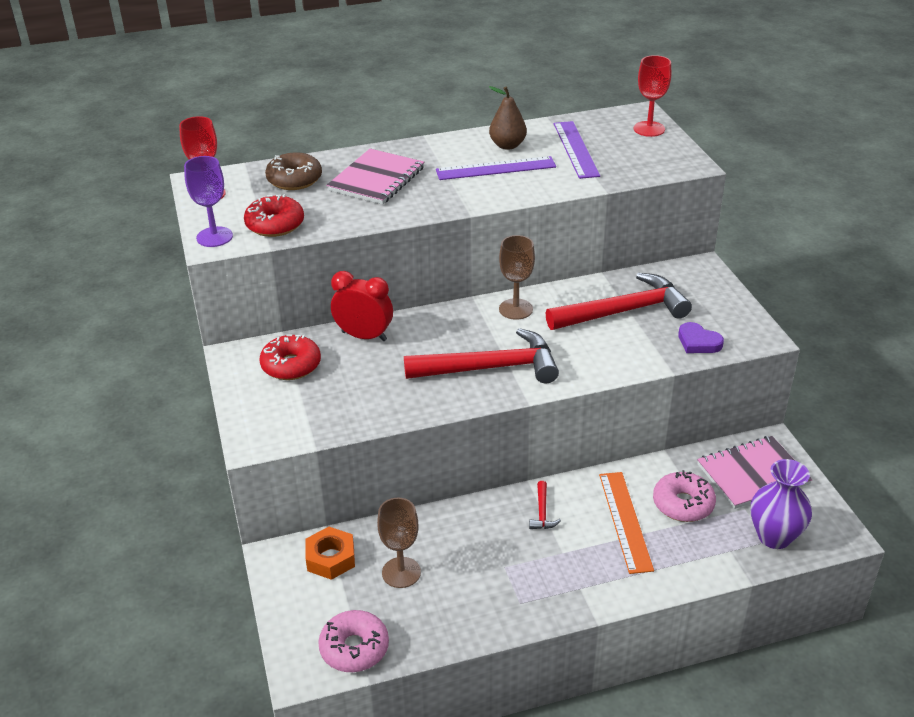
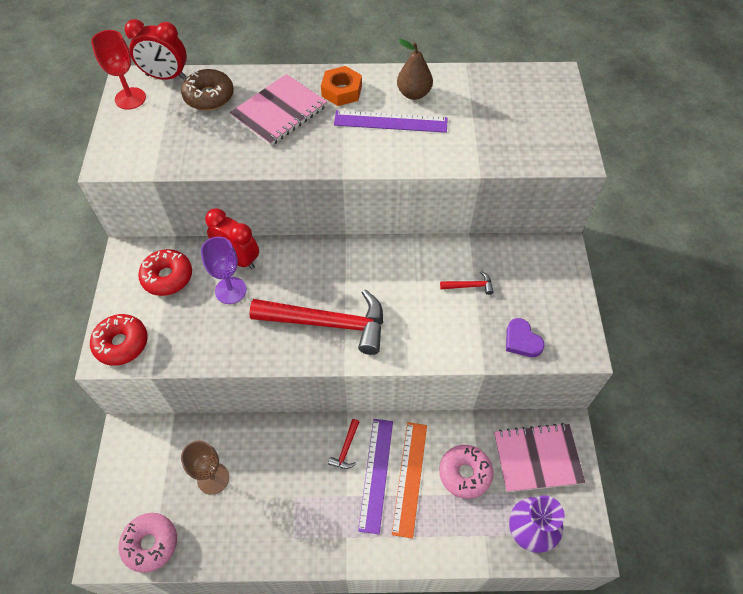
camera: 15 degrees right, 20 degrees up
purple goblet [184,156,233,247] -> purple goblet moved to [201,237,247,304]
red donut [244,194,304,237] -> red donut moved to [90,314,148,366]
orange nut [306,527,355,580] -> orange nut moved to [321,66,362,106]
brown goblet [499,235,535,320] -> none
red hammer [546,273,692,330] -> red hammer [440,271,494,295], size x0.40
purple ruler [554,121,600,179] -> purple ruler moved to [358,419,393,534]
red goblet [634,55,671,137] -> none
none -> red clock [124,19,187,80]

